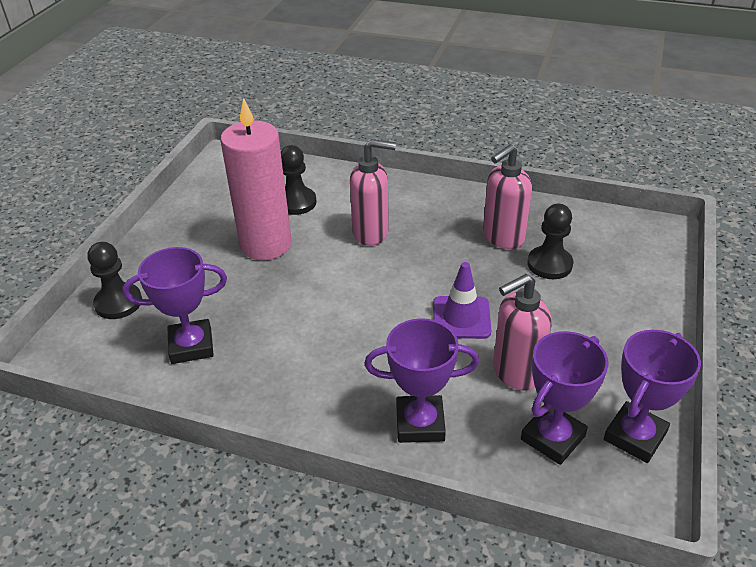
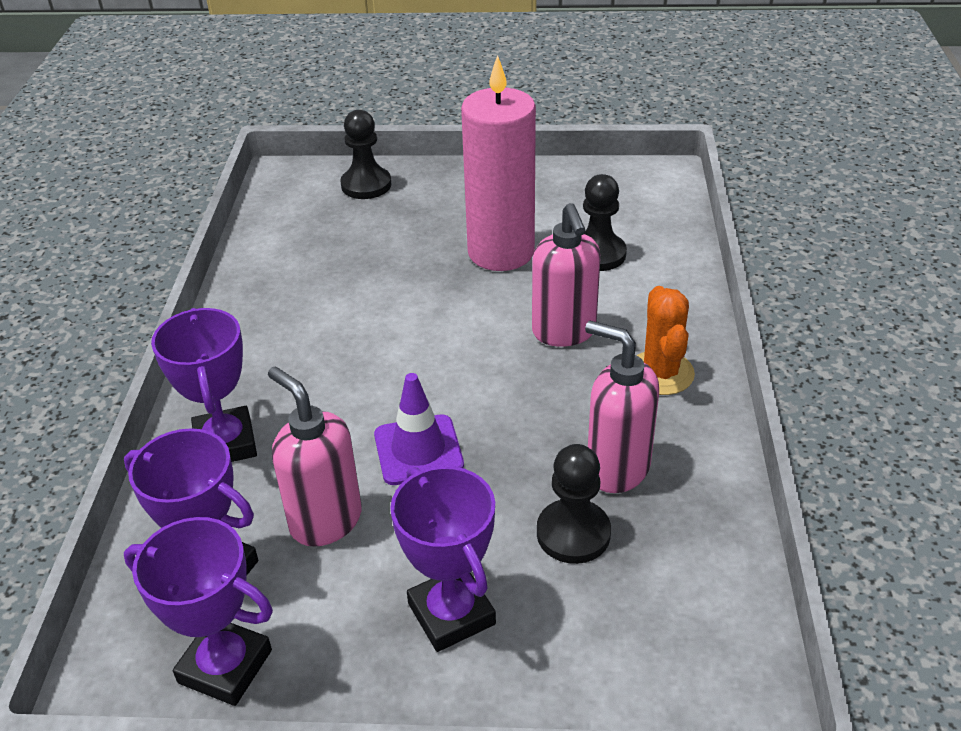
camera: 75 degrees right, 0 degrees up
purple trophy [123,247,227,364] -> purple trophy moved to [390,466,496,652]
none -> orange cactus [637,286,695,395]

